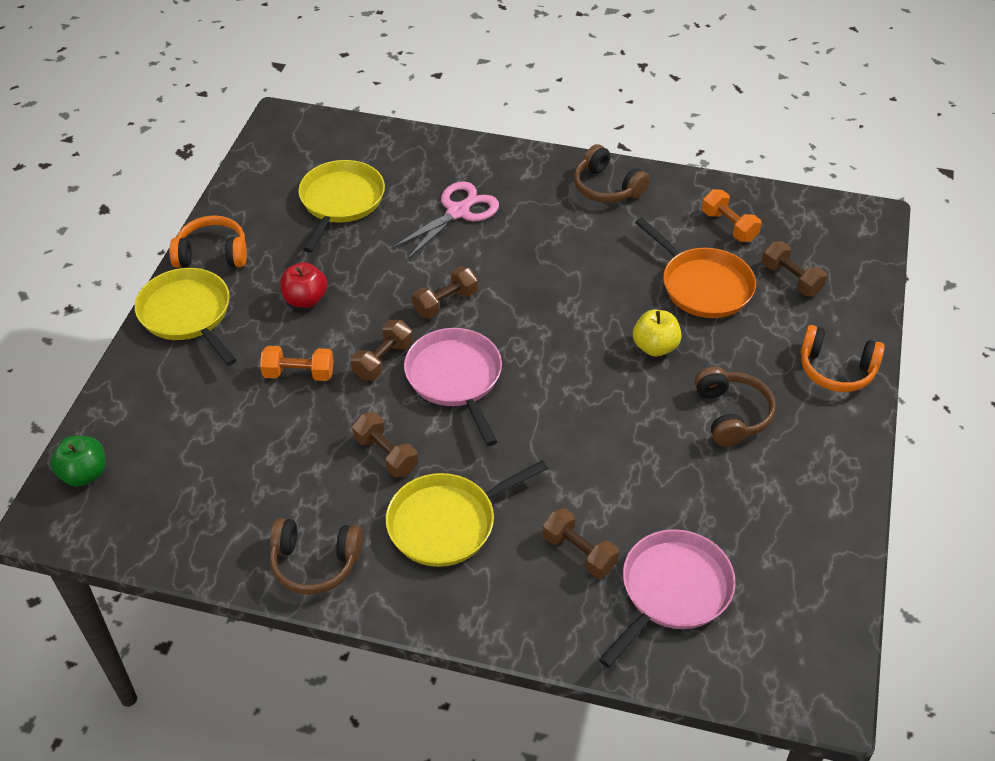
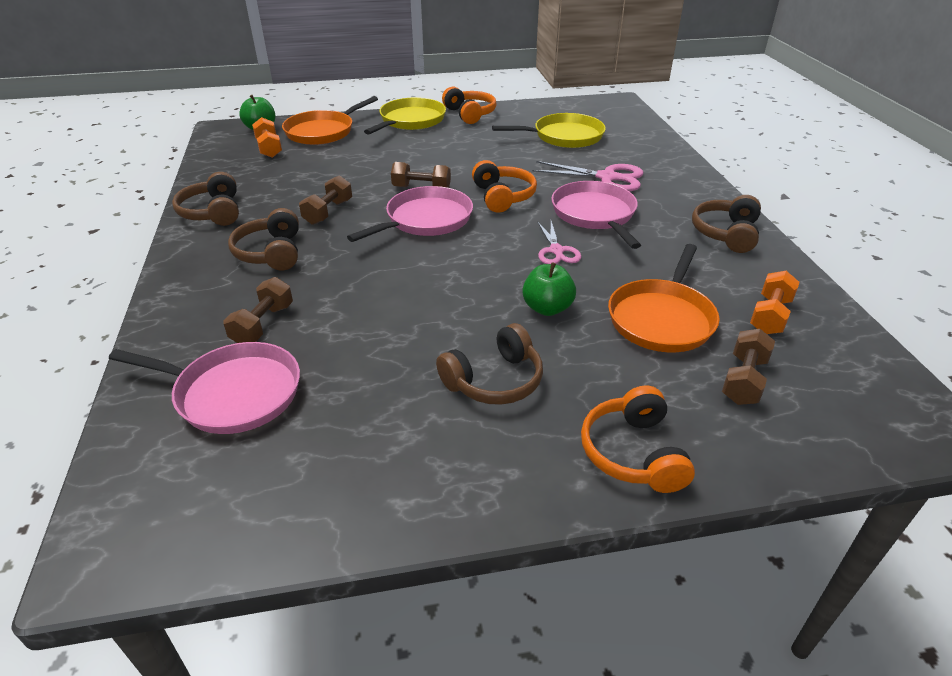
camera: 65 degrees right, 10 degrees down
orange dumbbell [260,346,334,381] -> orange dumbbell moved to [252,117,282,158]
red apple [280,262,327,308] -> none
yellow pan [386,460,548,567] -> brown headphones [228,208,299,270]
brown dumbbell [412,266,478,319] -> orange headphones [472,160,537,213]
yellow apple [633,310,682,356] -> green apple [522,262,576,316]
none -> orange pan [282,96,378,145]
none -> pink scissors [538,221,581,264]
none -> pink pan [551,181,641,249]

